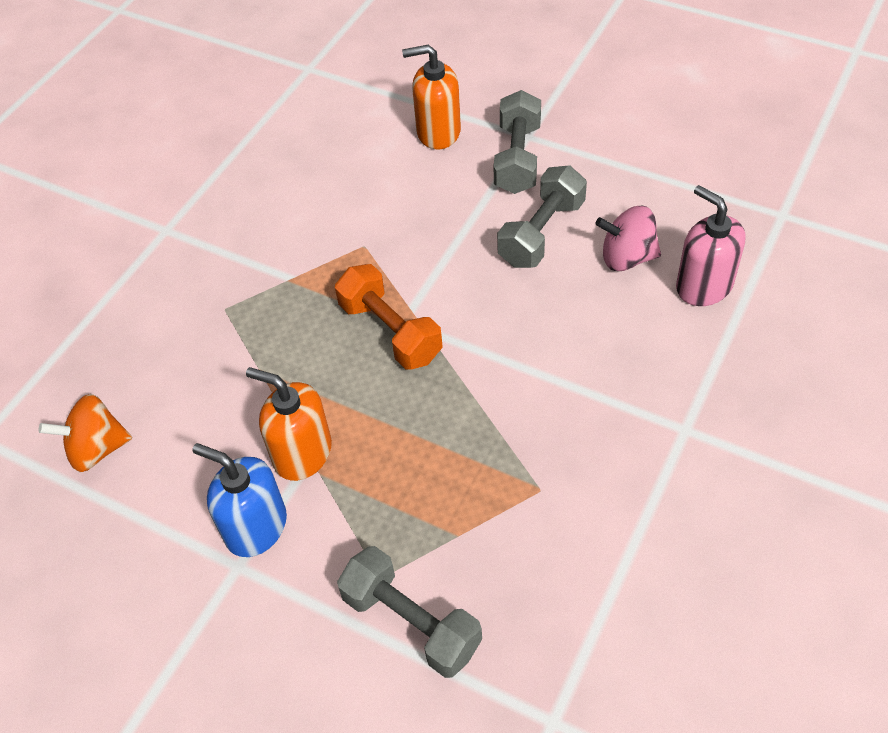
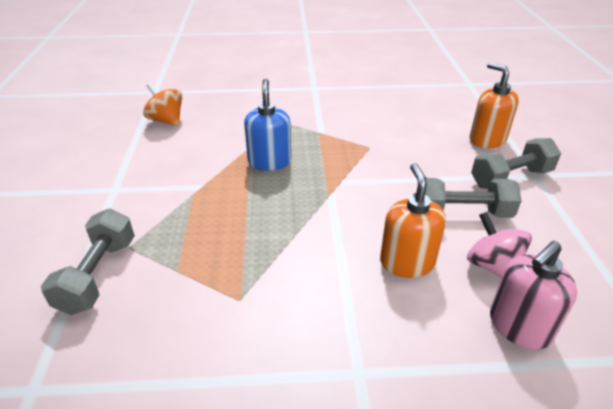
camera: 55 degrees right, 15 degrees down
blue soap dispenser [192,443,287,557] -> blue soap dispenser moved to [244,79,291,171]
orange soap dispenser [246,367,332,481] -> orange soap dispenser moved to [380,163,446,278]
orange dumbbell [335,264,443,370] -> none
pink soap dispenser [676,185,746,306] -> pink soap dispenser turned 150 degrees counterclockwise [490,241,577,350]

